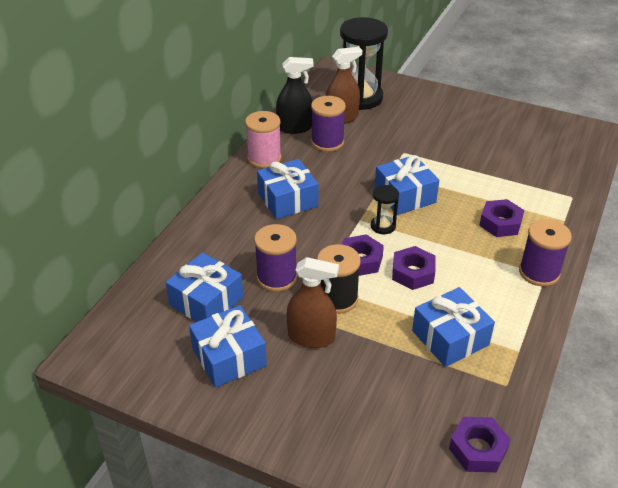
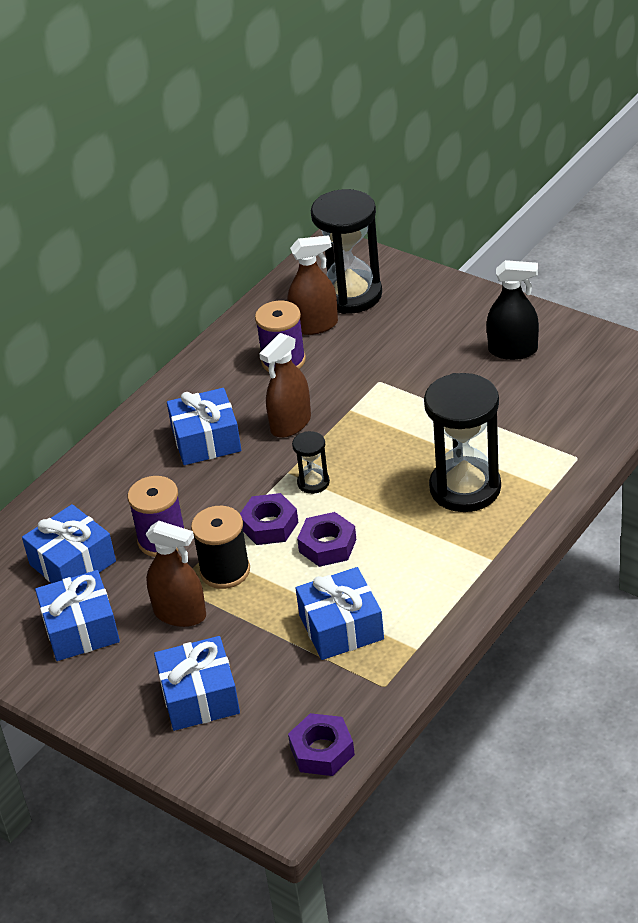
camera: 15 degrees right, 0 degrees up
pink spool [245,111,281,168] -> none
black spray bottle [276,57,313,134] -> black spray bottle moved to [487,260,539,360]
blue gift [375,155,439,215] -> blue gift moved to [154,636,240,731]
purple nut [479,199,524,237] -> black hourglass [424,373,501,512]
purple spool [519,219,572,286] -> none
none -> brown spray bottle [259,333,311,438]

